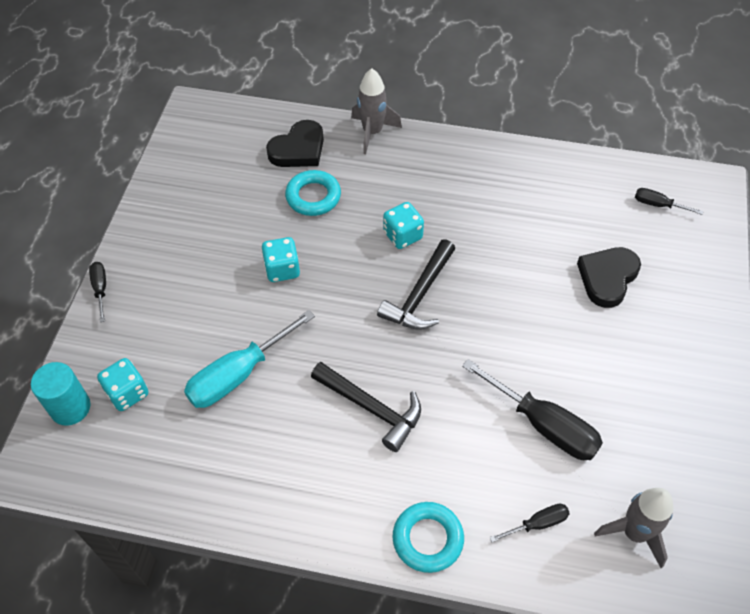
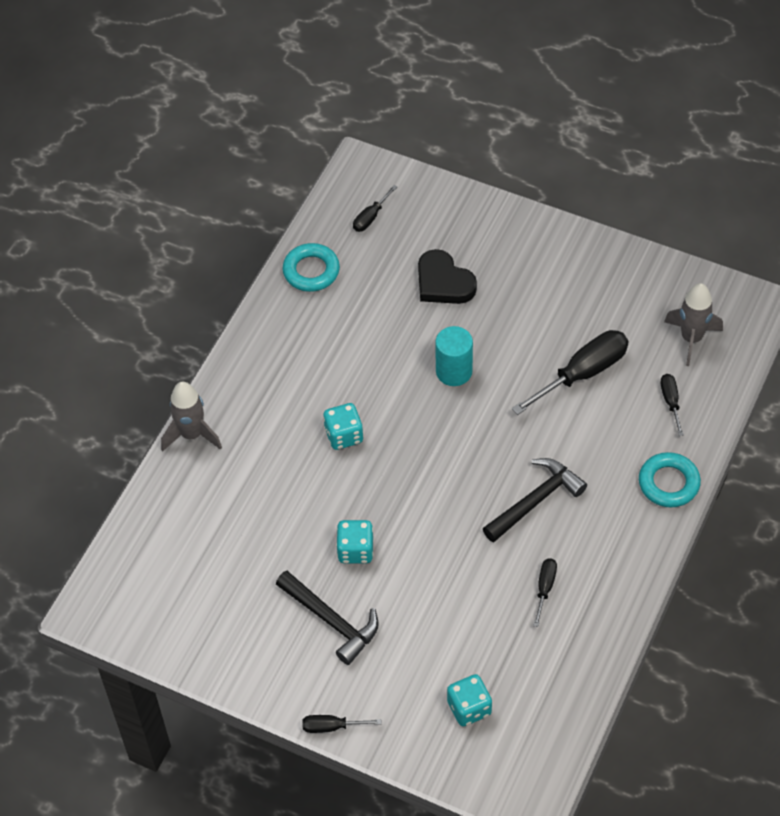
camera: 75 degrees left, 0 degrees up
turquoise cylinder [31,362,91,426] -> turquoise cylinder moved to [435,326,473,386]
turquoise screwdriver [184,310,315,408] -> none
black heart [266,120,324,167] -> none
turquoise ring [285,170,341,216] -> turquoise ring moved to [283,243,340,292]
black hammer [377,239,455,330] -> black hammer moved to [276,571,379,665]
none -> black screwdriver [533,558,557,627]

